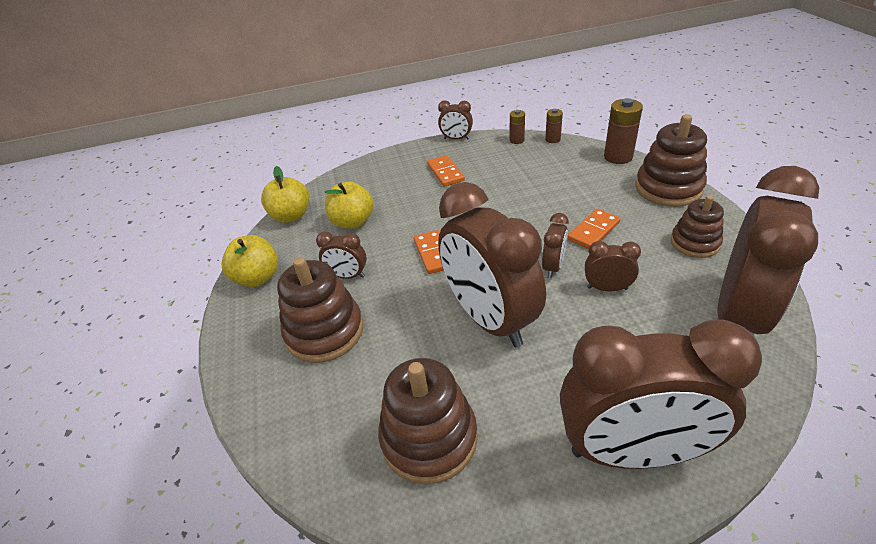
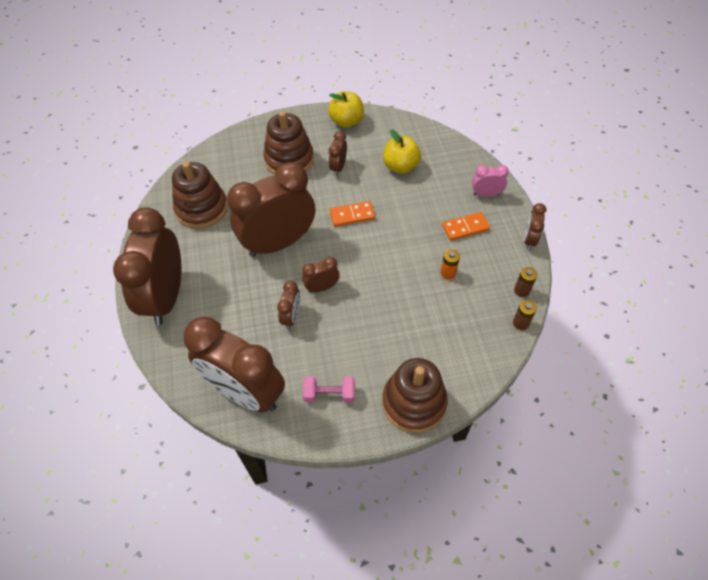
camera: 90 degrees right, 15 degrees up
yellow apple [261,166,309,223] -> none
brown clock [542,213,569,278] -> brown clock turned 135 degrees clockwise [302,257,340,293]
orange domino [567,209,621,249] -> none
brown battery [604,98,643,164] -> none
brown stacking toy [671,195,724,258] -> pink dumbbell [303,376,355,403]
none -> orange battery [441,249,460,279]
none -> pink clock [472,165,509,197]

